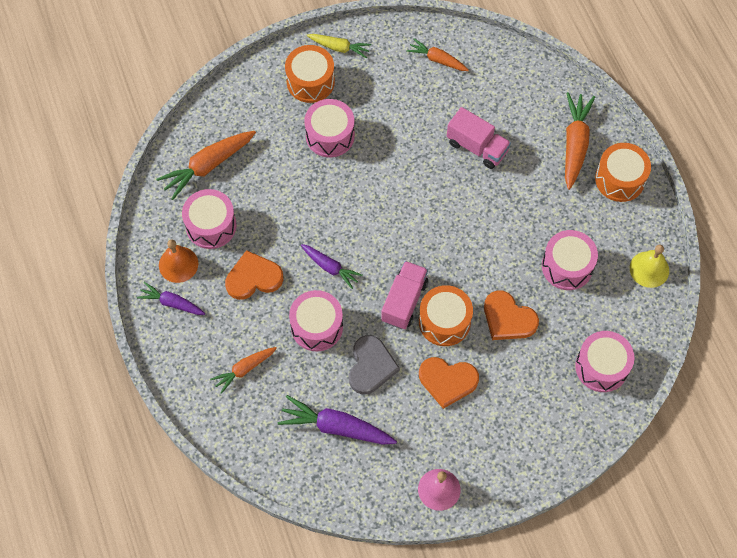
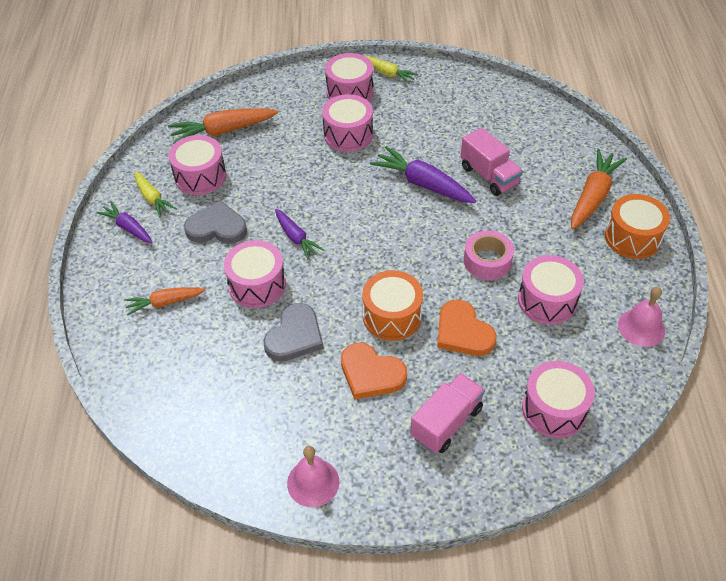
camera: 20 degrees right, 15 degrees down
orange bell [159,240,198,283] -> yellow carrot [134,171,177,218]
orange heart [225,250,284,300] -> grey heart [184,200,247,244]
purple carrot [278,395,397,445] -> purple carrot moved to [370,146,476,203]
orange drum [285,45,335,103] -> pink drum [325,53,374,101]
pink truck [381,261,428,329] -> pink truck moved to [410,373,485,453]
orange carrot [406,38,469,71] -> none
yellow bell [630,244,669,288] -> pink bell [618,287,665,347]
none -> pink tape [464,230,514,280]

